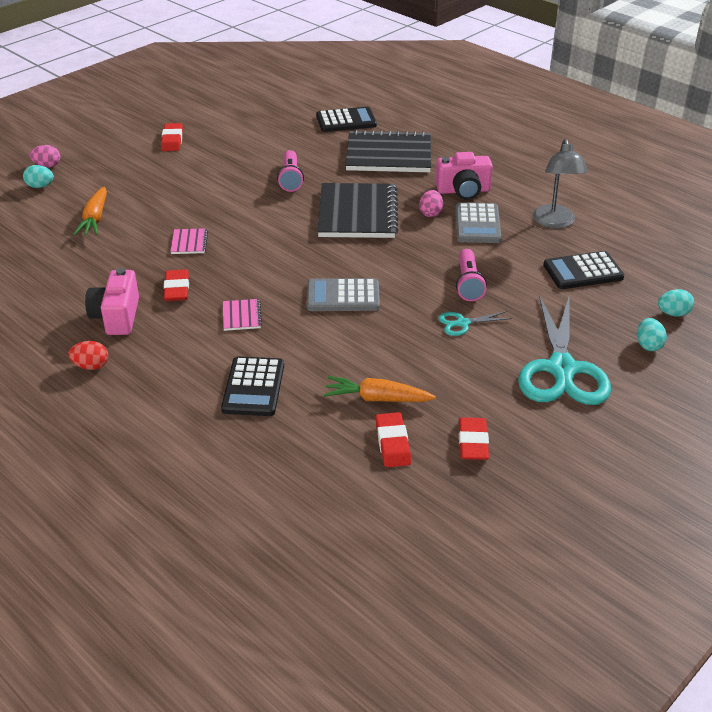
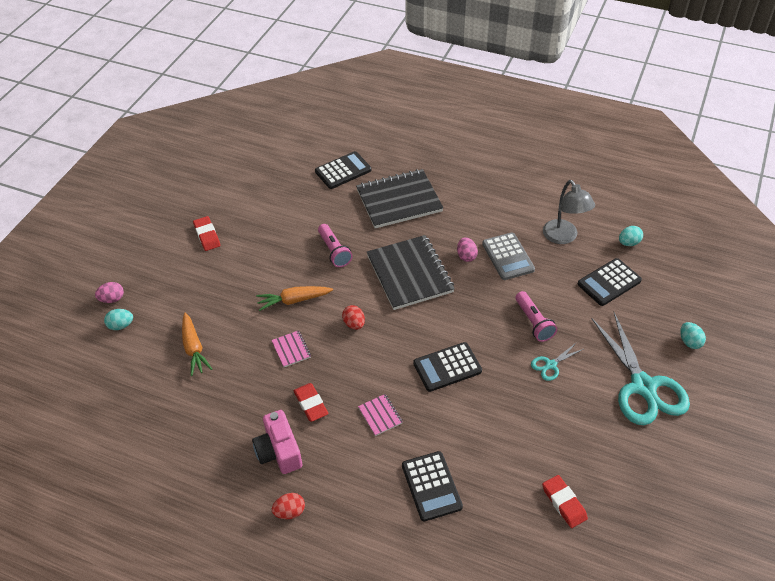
camera: 20 degrees left, 10 degrees up
grey calculator [307,278,380,311] -> black calculator [413,342,482,392]
orange carrot [324,376,436,402] -> orange carrot moved to [256,286,333,311]
pink camera [436,152,493,200] -> none
red eraser [459,417,489,460] -> none
turquoise egg [658,289,694,316] -> turquoise egg moved to [619,226,643,246]
none -> red egg [342,305,365,330]

